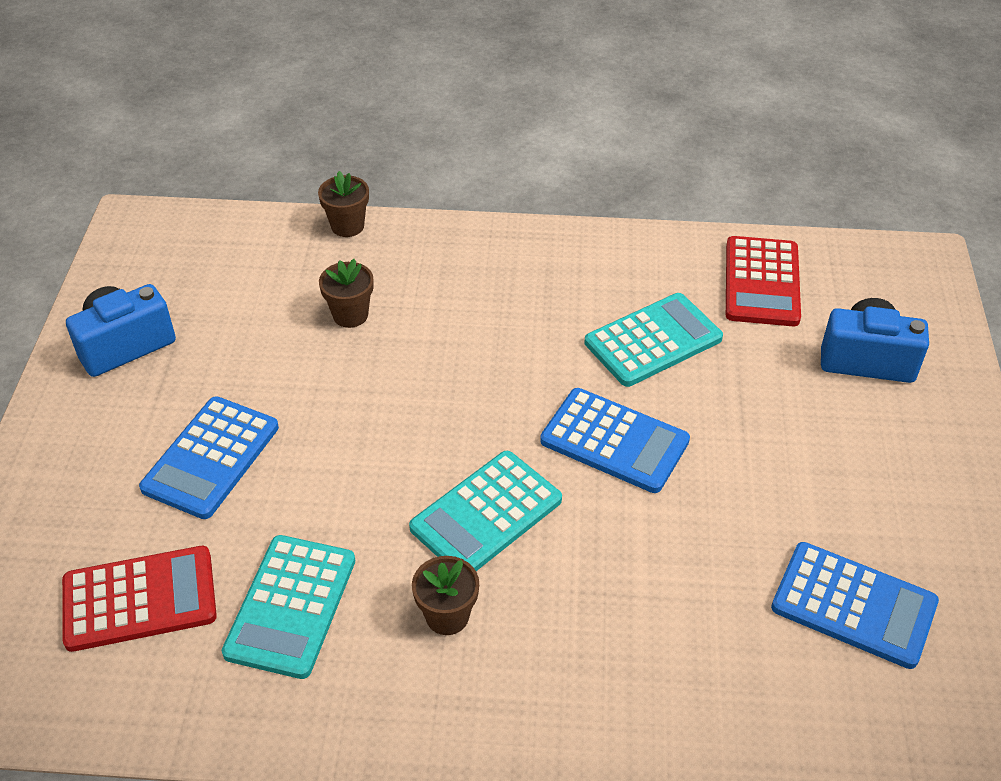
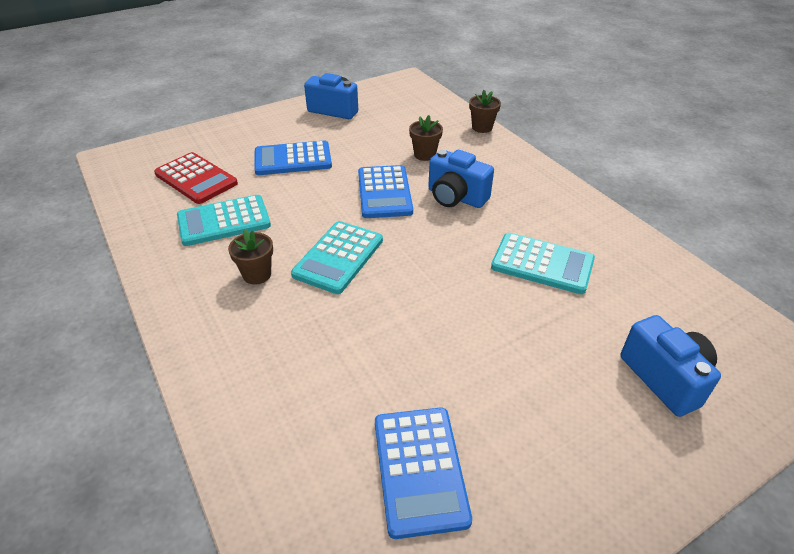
camera: 55 degrees right, 5 degrees down
turquoise calculator [409,451,562,571] -> turquoise calculator turned 75 degrees counterclockwise [291,221,383,294]
blue calculator [540,388,690,493] -> blue calculator moved to [358,165,413,218]
red calculator [726,236,801,326] -> none
none -> blue camera [428,150,494,208]

